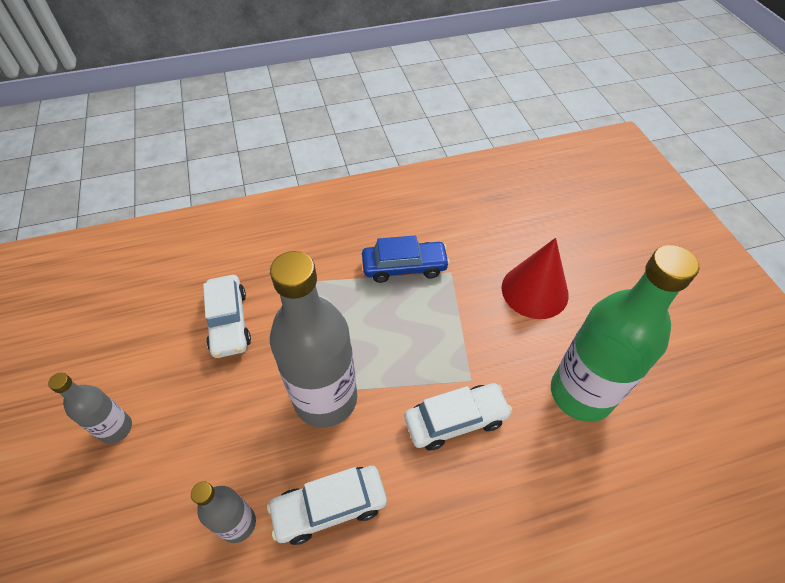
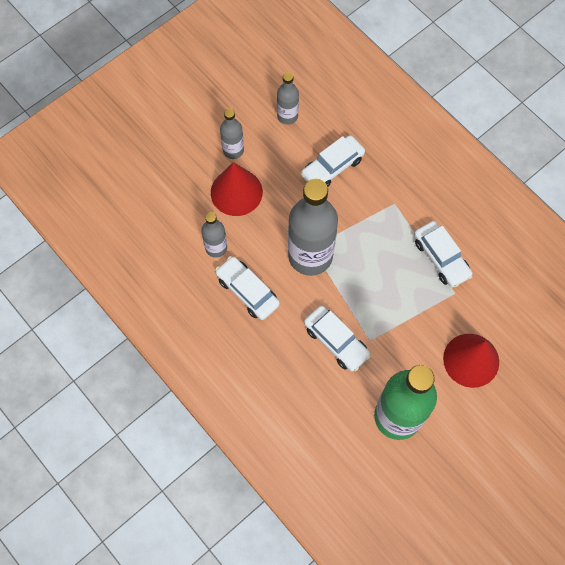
camera: 65 degrees right, 15 degrees up
blue car [362,236,450,283] -> white car [414,221,473,288]
none -> red cone [211,162,263,216]
none -> grey bottle [277,72,299,125]

